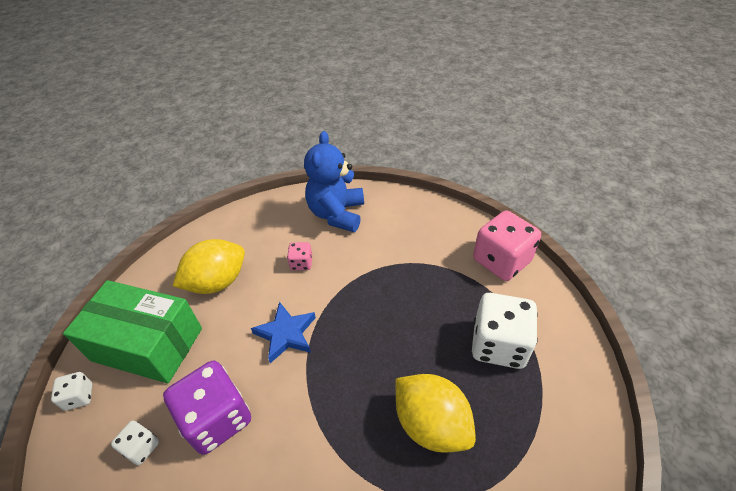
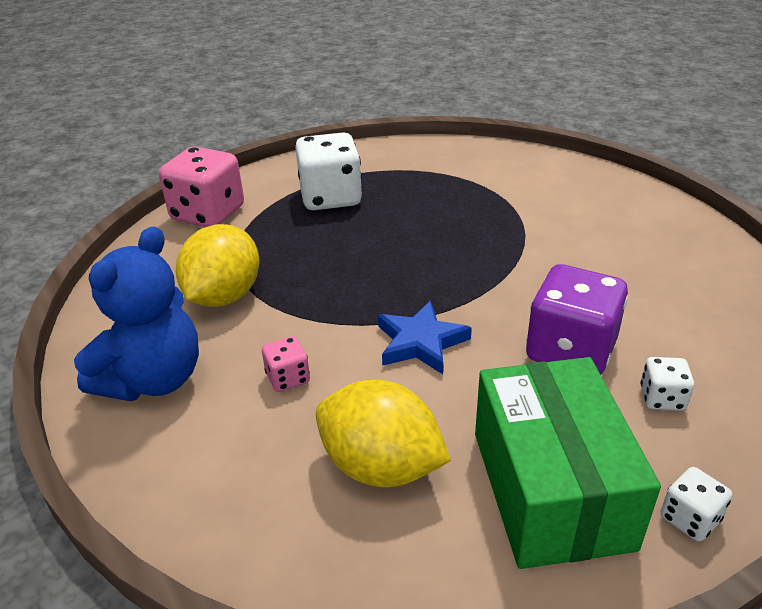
camera: 115 degrees left, 10 degrees down
blue teddy bear [304,131,364,232] -> blue teddy bear turned 45 degrees counterclockwise [74,226,199,401]
yellow lemon [396,374,476,453] -> yellow lemon moved to [176,224,259,307]

